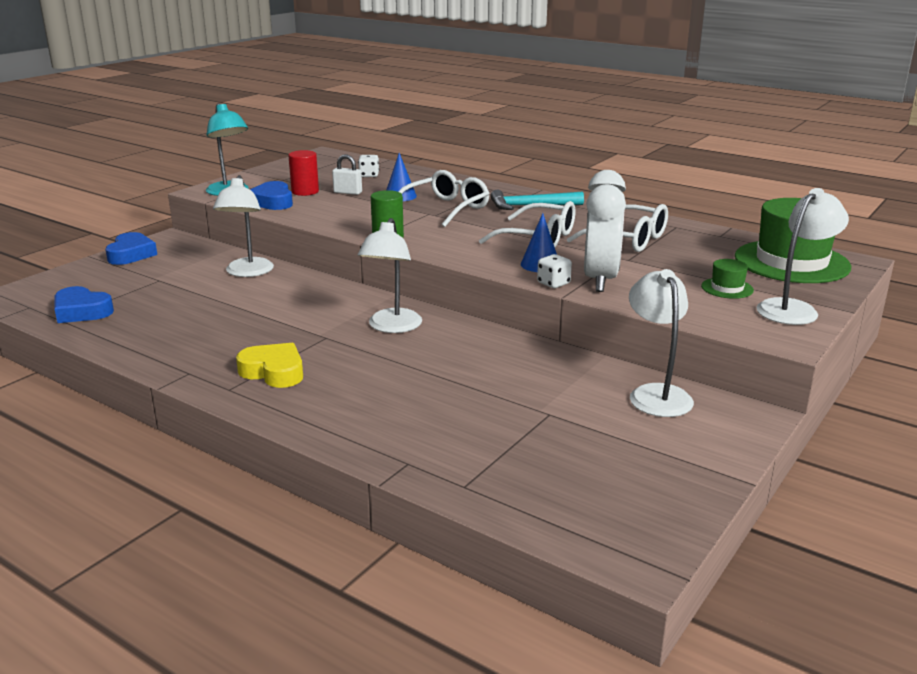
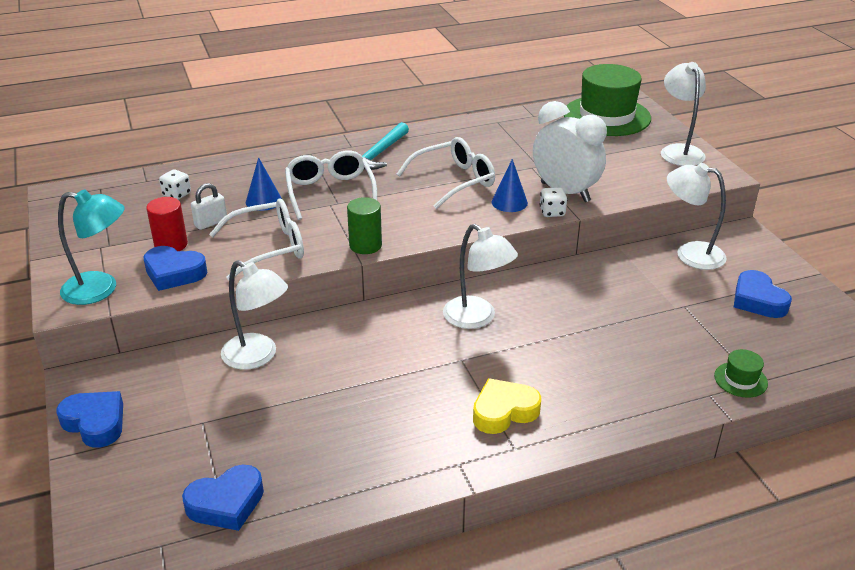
camera: 55 degrees left, 10 degrees up
white glasses [567,204,668,252] -> white glasses moved to [209,198,304,280]
green hat [701,259,754,299] -> green hat moved to [714,349,768,398]
none -> blue heart [734,270,792,318]

